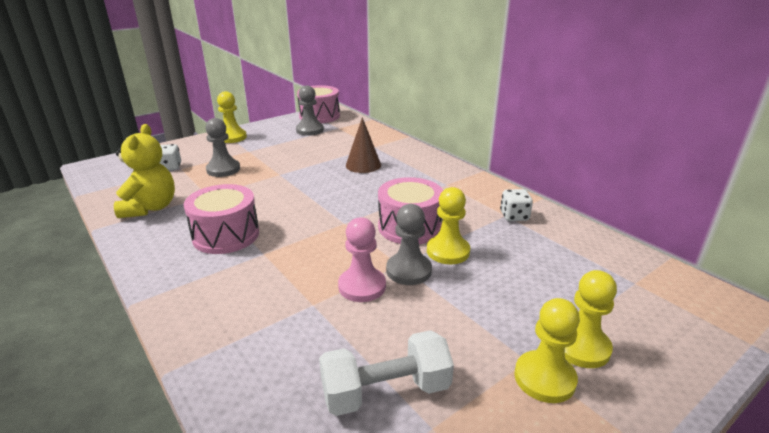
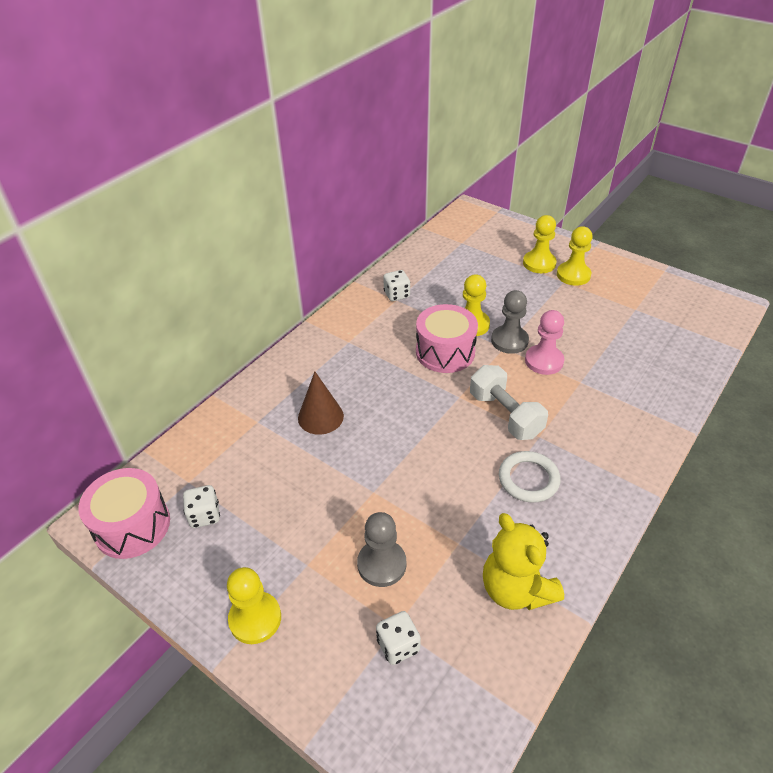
camera: 105 degrees left, 15 degrees up
yellow teddy bear [114,124,175,218] -> yellow teddy bear turned 105 degrees counterclockwise [483,513,564,610]
pink drum [184,184,259,254] -> white ring [499,451,561,503]
grey pawn [296,85,324,136] -> white dice [183,485,220,528]
white dumbbell [319,330,454,416] -> white dumbbell moved to [470,365,548,440]

